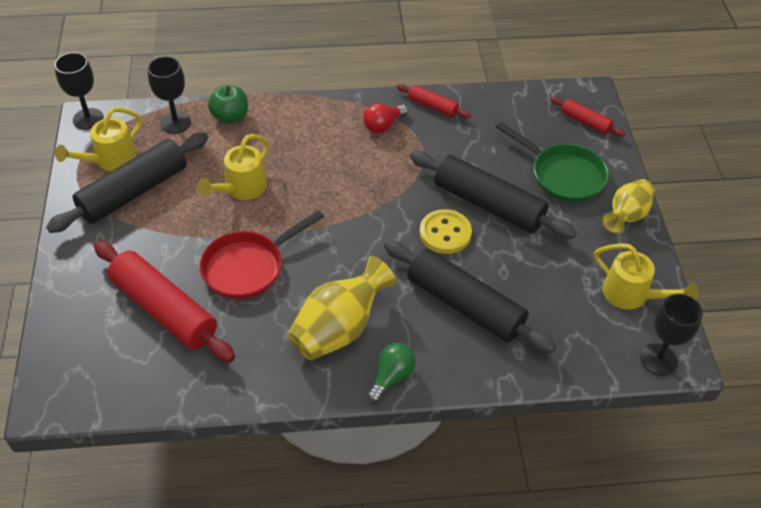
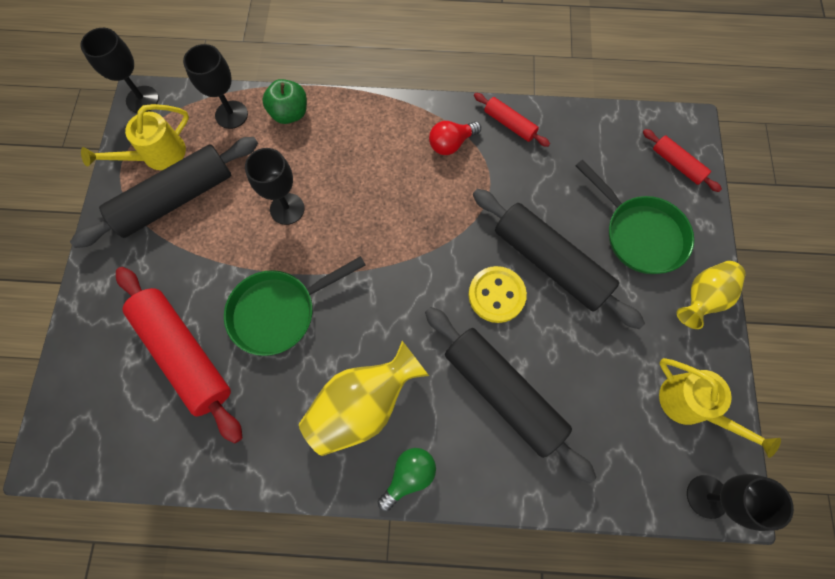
camera: 10 degrees right, 20 degrees up
yellow watering can [197,134,269,200] -> black goblet [245,148,305,225]
red pan [199,210,324,300] -> green pan [224,256,366,356]

